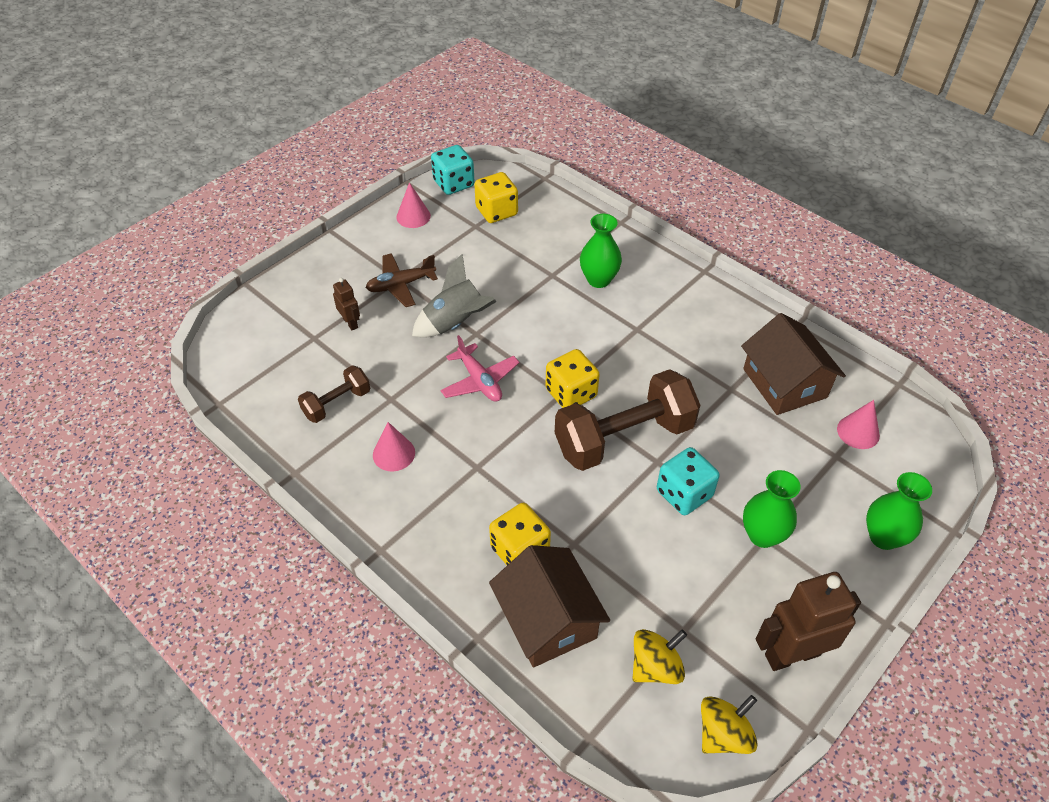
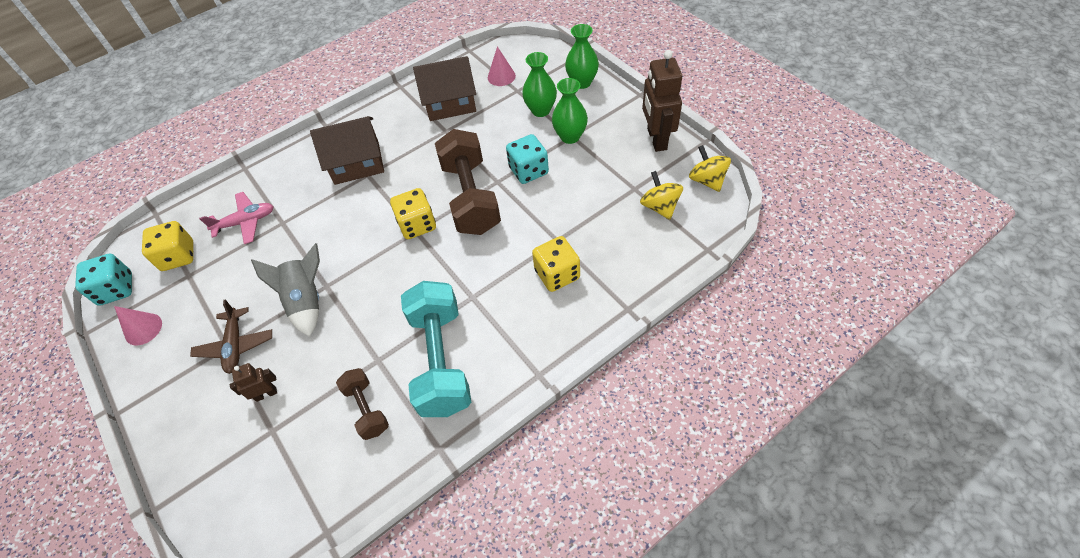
camera: 75 degrees left, 5 degrees up
pink cone [373,422,415,471] -> turquoise dumbbell [401,281,471,417]
pink plane [440,335,519,402] -> pink plane moved to [199,192,274,244]
brown house [489,545,610,668] -> brown house moved to [310,116,384,185]
green vase [580,214,622,288] -> green vase moved to [522,52,557,117]

